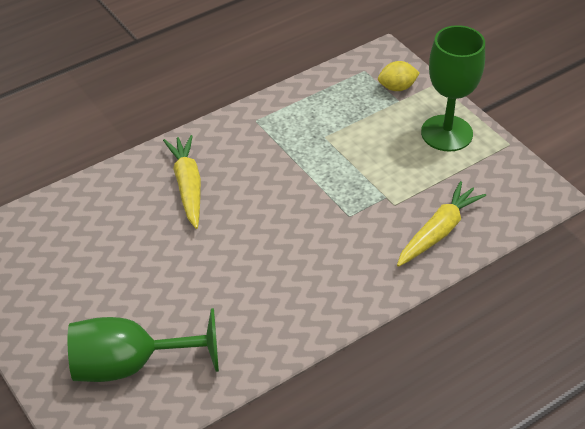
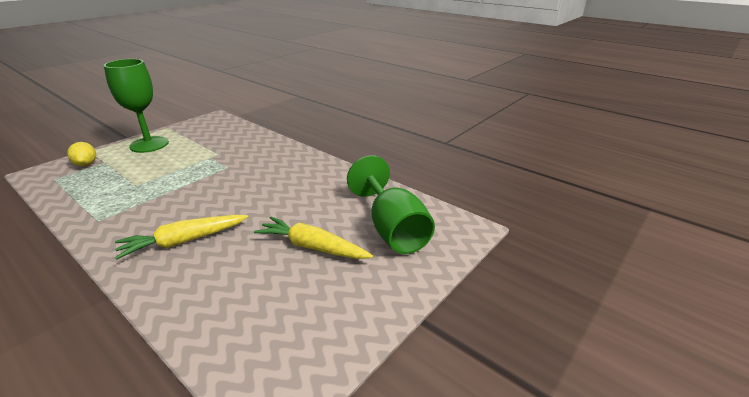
camera: 105 degrees left, 15 degrees down
yellow carrot [397,181,486,267] -> yellow carrot moved to [254,217,373,259]

